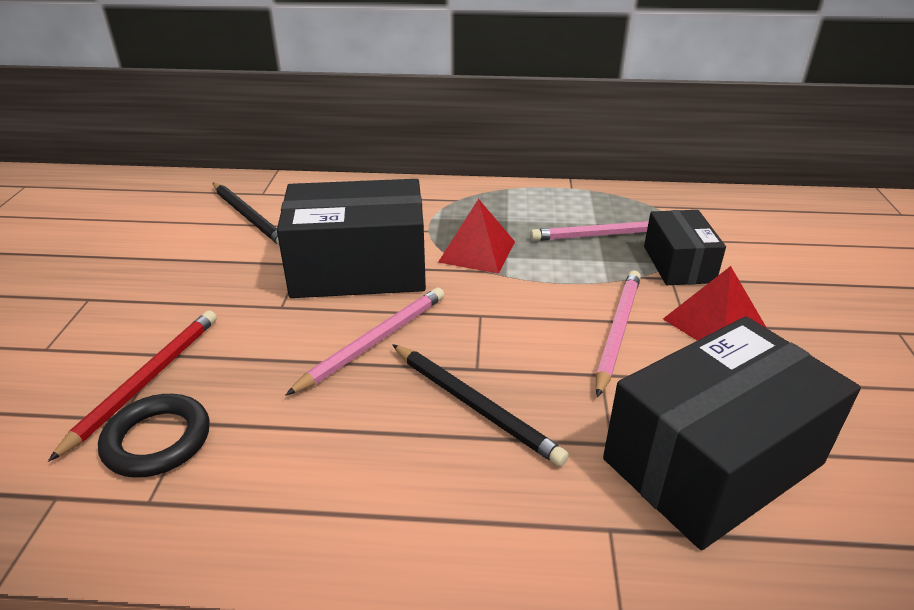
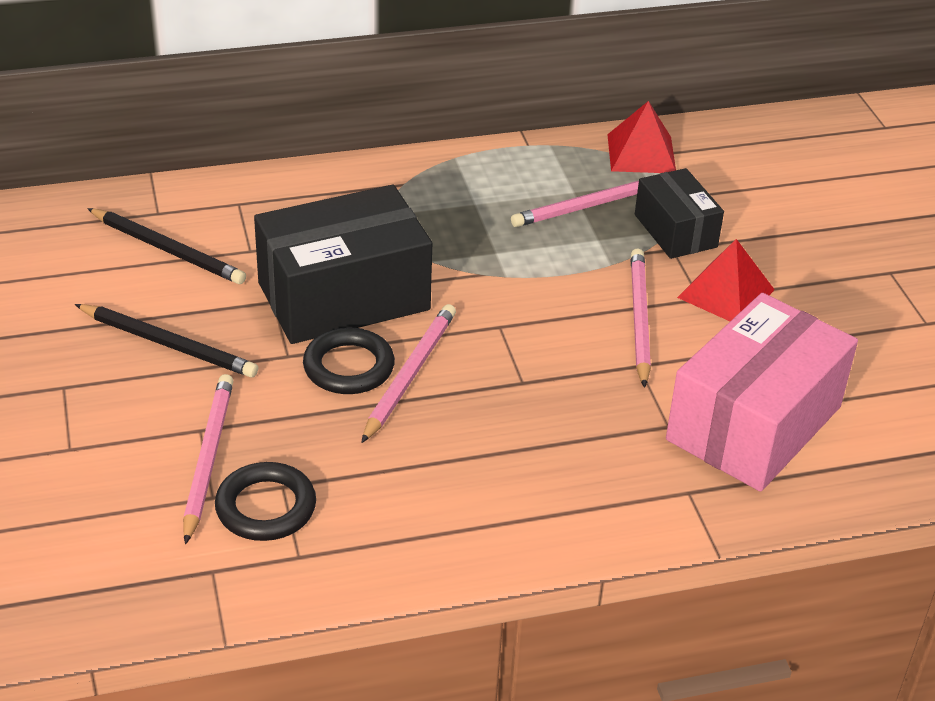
camera: 20 degrees left, 5 degrees up
red pencil [48,310,217,462] -> pink pencil [183,374,233,544]
black pencil [392,344,569,466] -> black pencil moved to [75,304,258,378]
red pyramid [438,199,515,274] -> red pyramid moved to [607,101,676,173]
black box [603,316,861,550] -> pink box [666,293,858,492]
none -> black ring [303,327,395,394]

